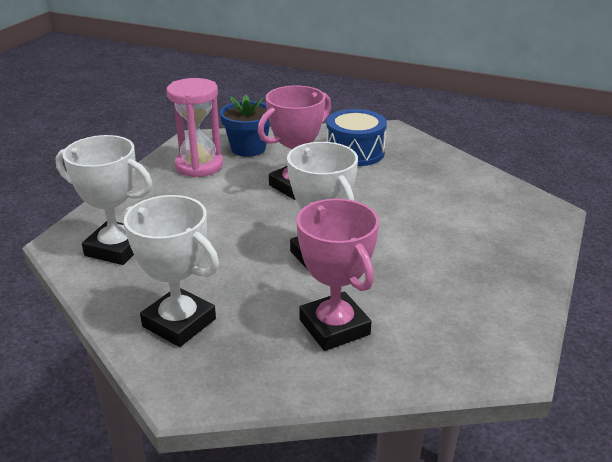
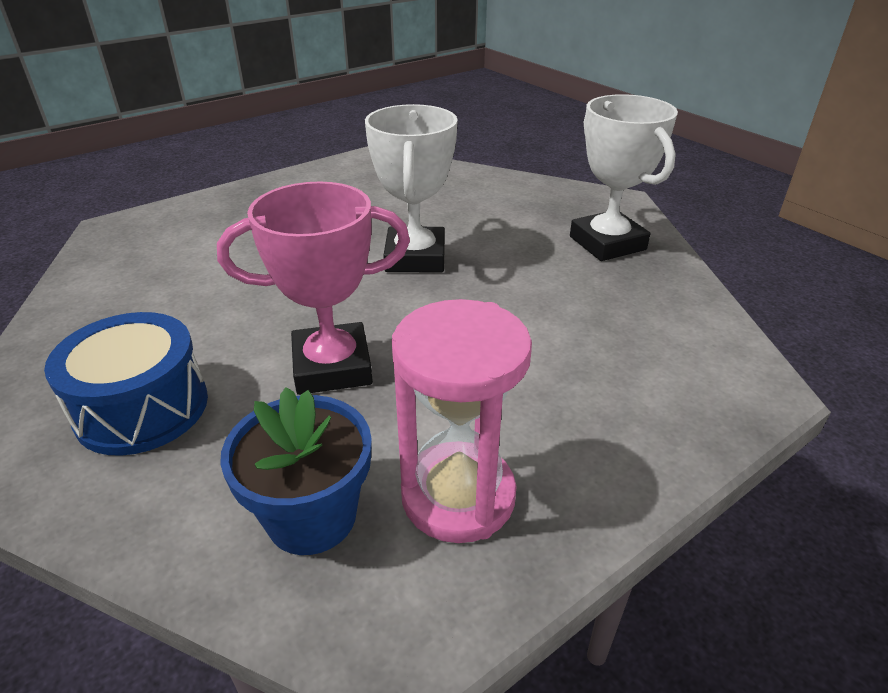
camera: 150 degrees left, 5 degrees up
white trophy [56,135,152,265] -> none
pink trophy [296,199,379,351] -> none

